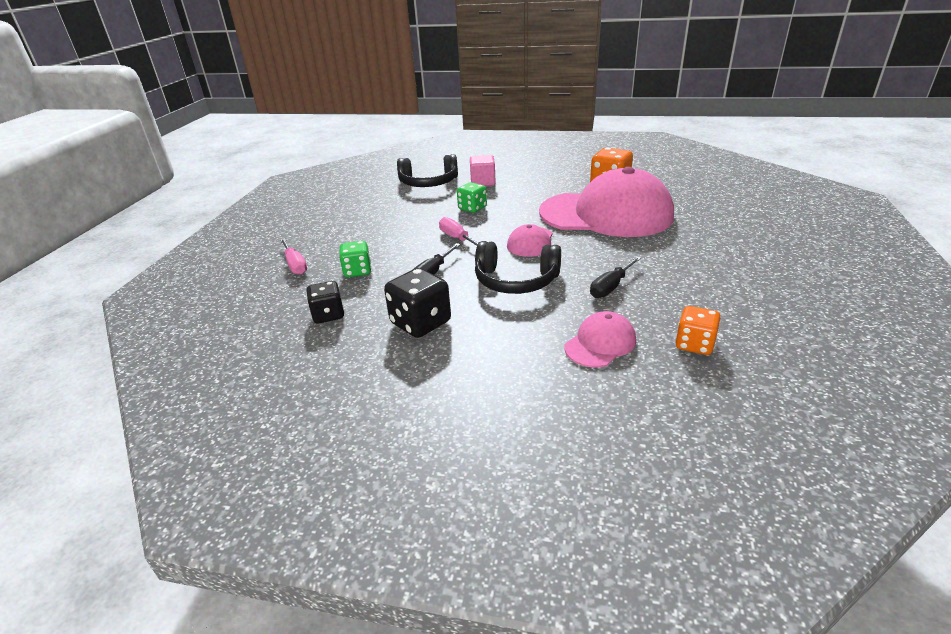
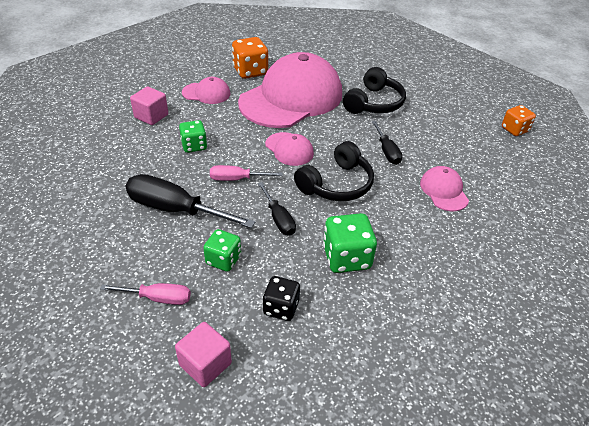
camera: 60 degrees left, 10 degrees up
black dice [384,268,451,338] -> green dice [323,213,377,273]
black headphones [397,154,458,187] -> black headphones moved to [343,67,406,114]
orange dice [675,306,721,355] -> orange dice moved to [502,105,536,136]
none -> black screwdriver [125,174,255,228]
none -> pink cube [175,322,232,387]
none -> pink cap [182,77,230,104]

